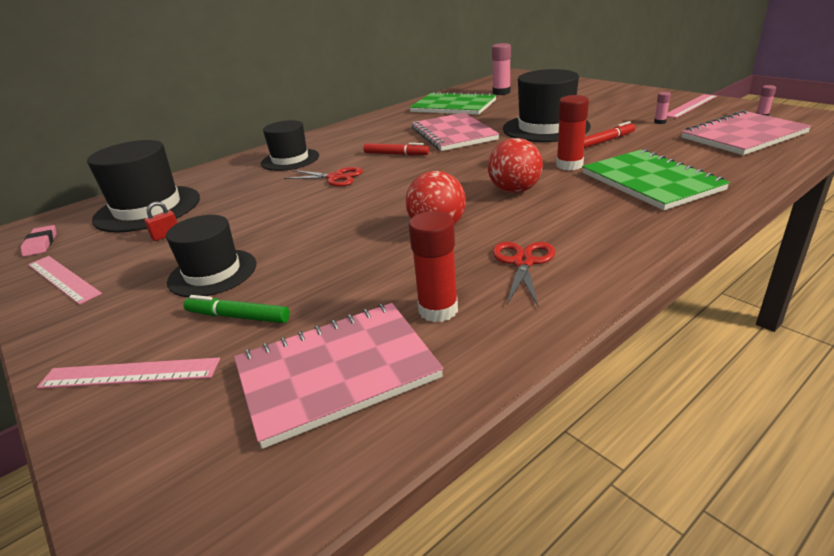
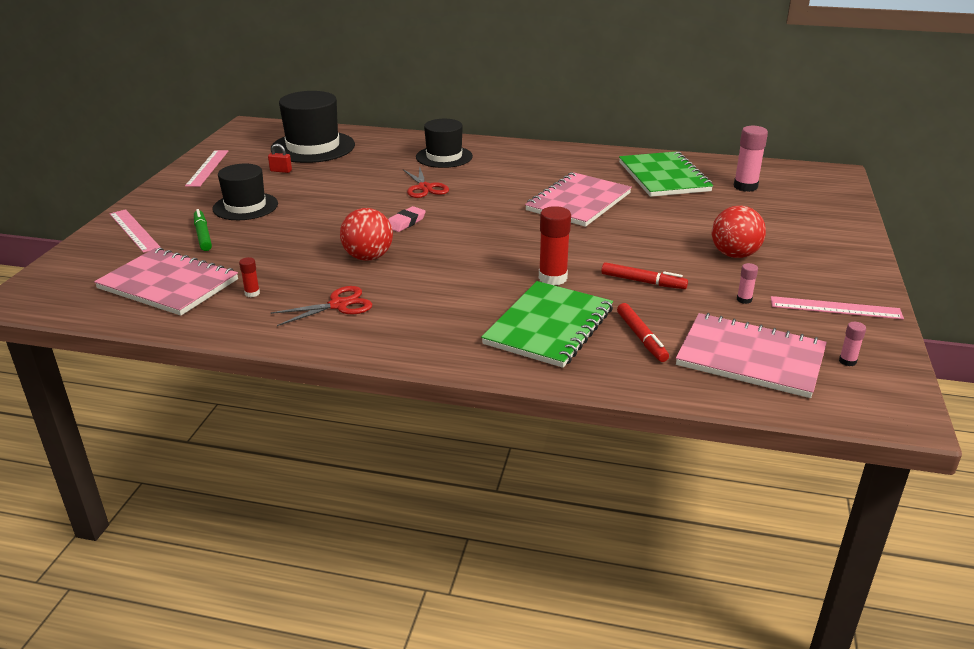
camera: 50 degrees right, 0 degrees up
pink eraser [20,225,57,257] -> pink eraser moved to [388,206,426,232]
red marker [363,143,429,156] -> red marker moved to [617,303,669,362]
red glue stick [409,211,458,322] -> red glue stick [239,257,260,297], size x0.50
red ball [488,138,543,193] -> red ball moved to [712,206,766,258]
black hat [503,69,591,142] -> none

